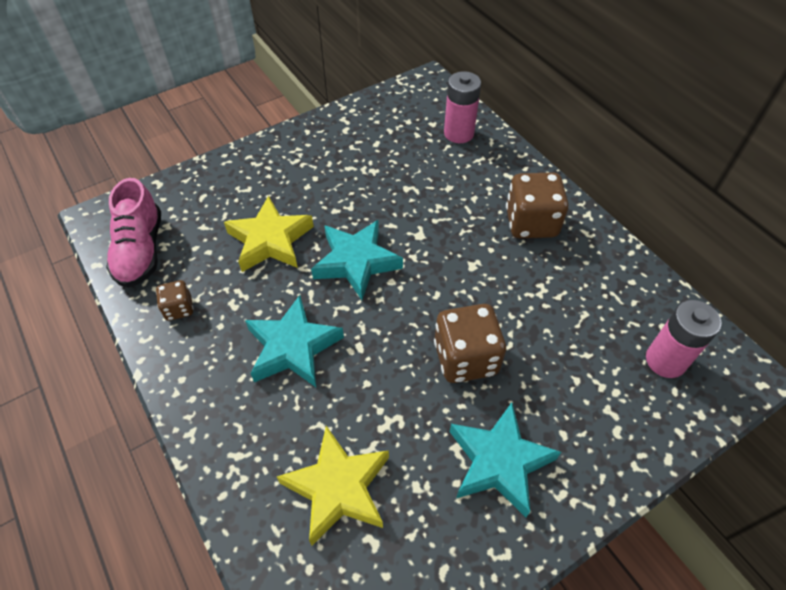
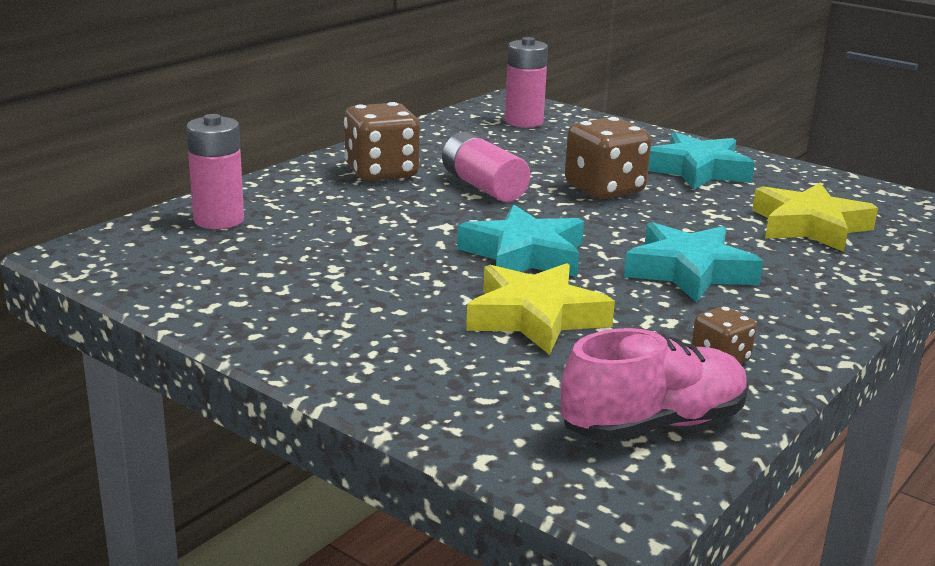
camera: 110 degrees left, 30 degrees down
none -> pink battery [442,132,530,202]

